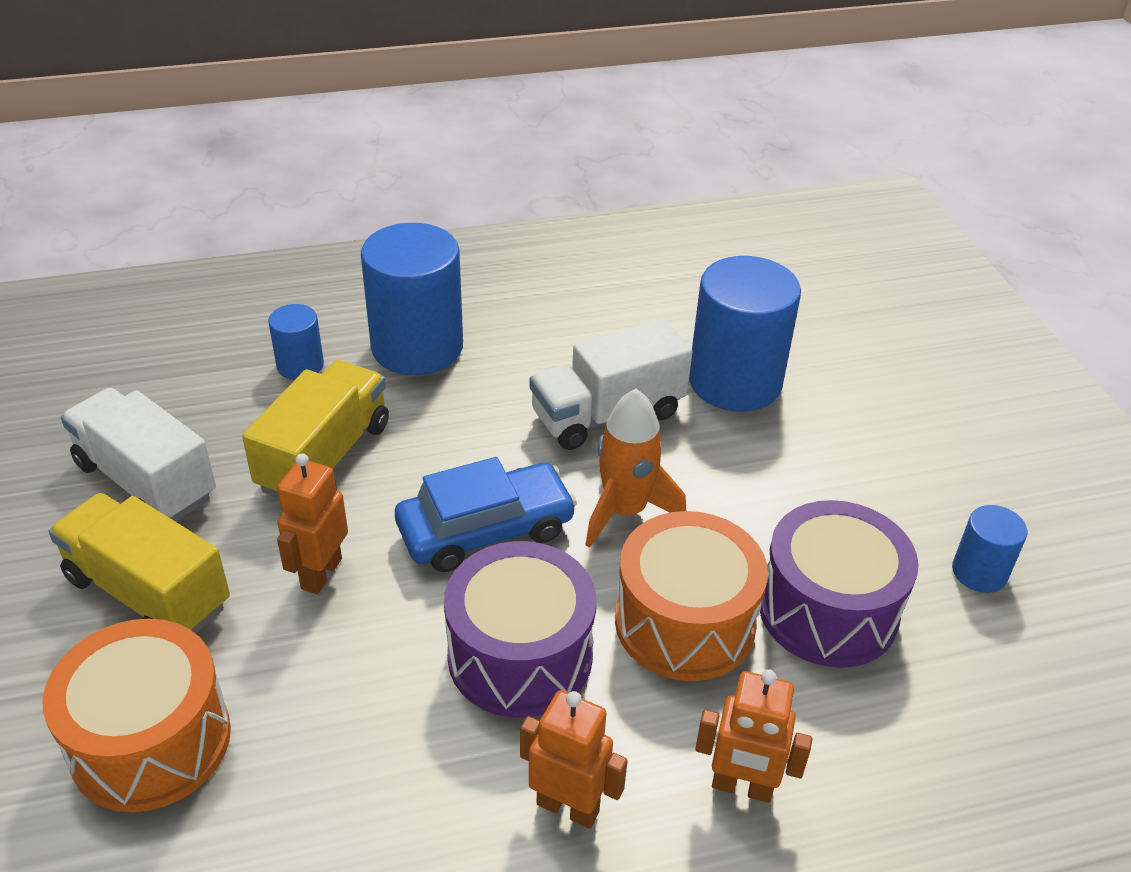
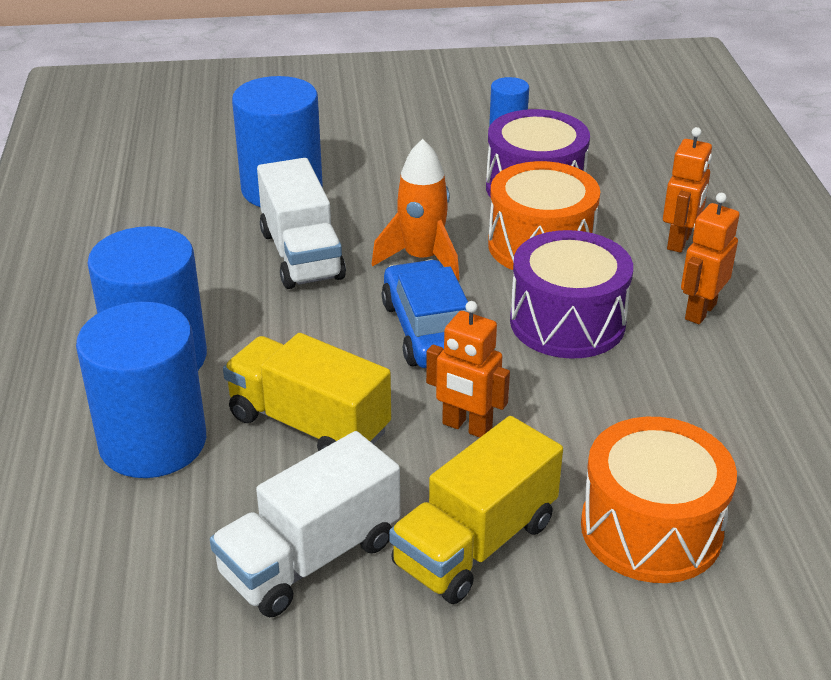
camera: 80 degrees left, 5 degrees down
blue cylinder [268,304,324,380] -> blue cylinder [76,302,206,478], size x2.01

